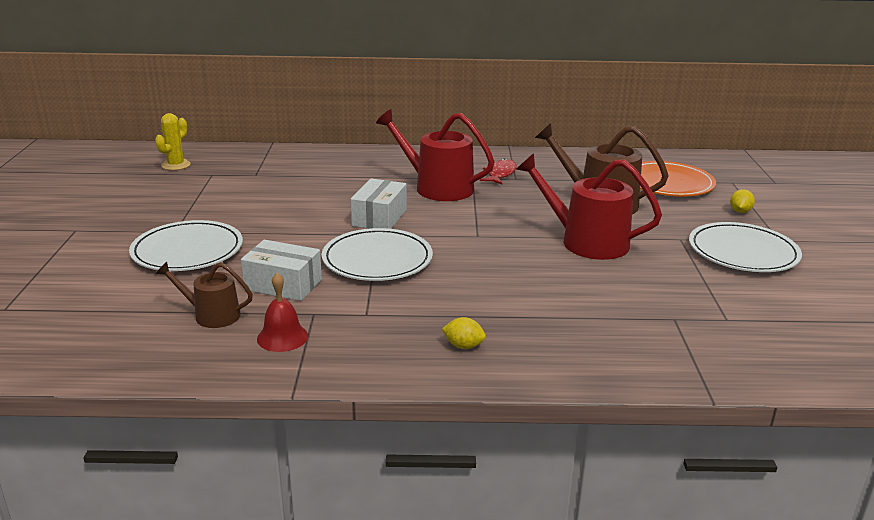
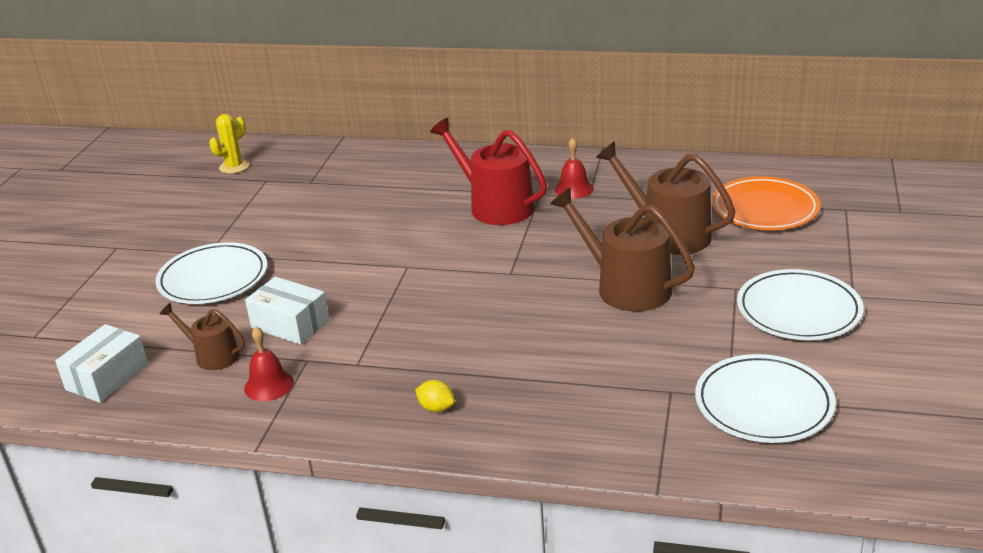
camera: 15 degrees right, 5 degrees up
white plate [322,228,433,281] -> white plate moved to [695,354,836,443]
white box [351,179,407,229] -> white box moved to [55,324,148,403]
red fish [480,159,517,184] -> red bell [555,137,594,199]
red watering can [516,153,662,260] -> brown watering can [550,187,695,312]
yellow lemon [730,189,755,213] -> none

